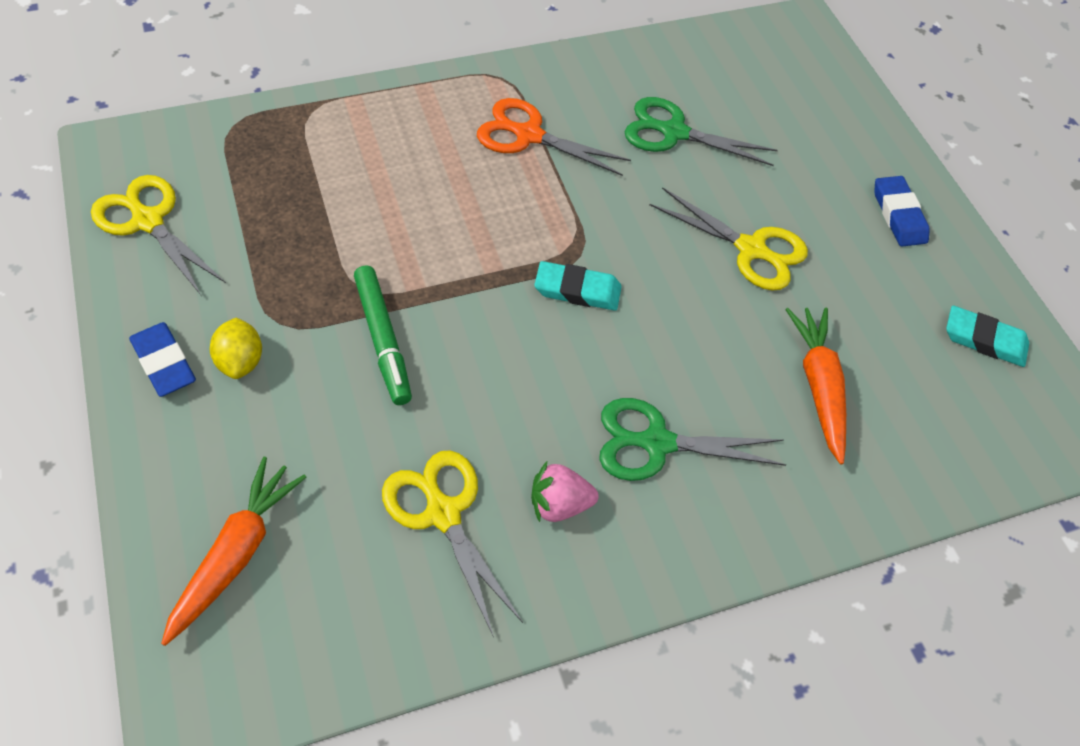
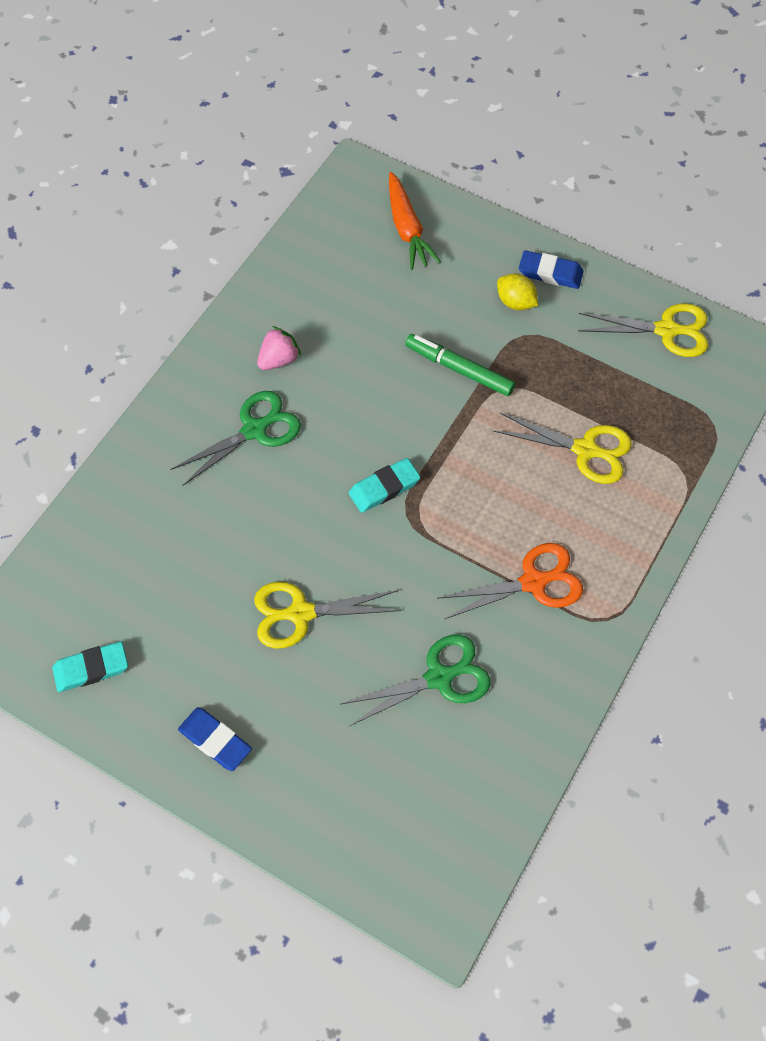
camera: 145 degrees right, 5 degrees up
yellow scissors [382,450,523,638] -> yellow scissors moved to [494,413,632,484]
orange carrot [785,308,846,464] -> none

